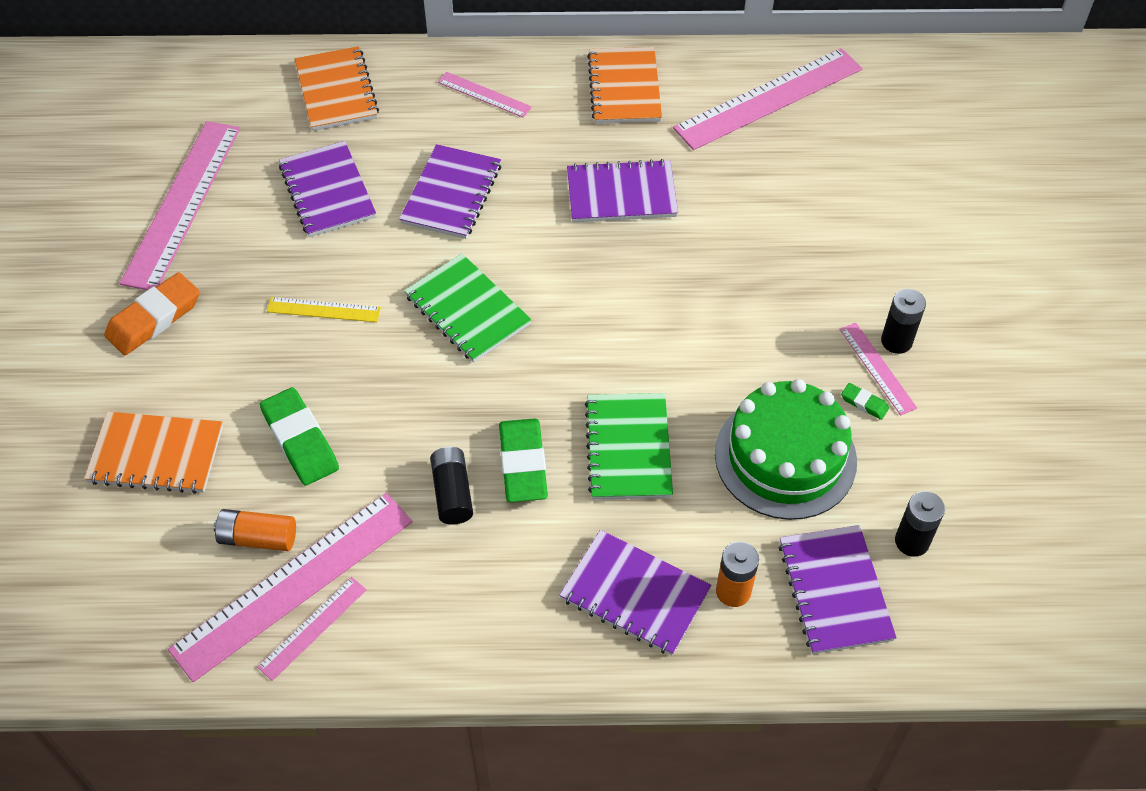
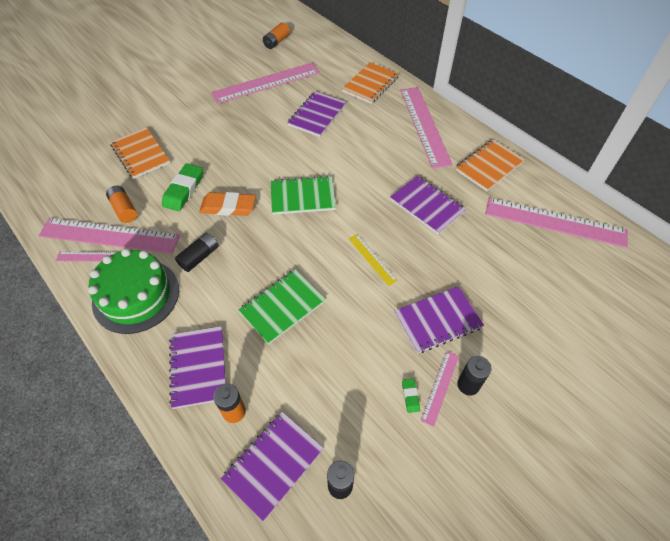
camera: 50 degrees right, 0 degrees up
orange eraser [104,272,200,355] -> orange eraser moved to [199,192,256,216]
yellow ruler [267,297,381,322] -> yellow ruler moved to [349,234,398,286]
purple notebook [399,144,501,239] -> purple notebook moved to [395,286,484,354]
green notebook [404,254,531,363] -> green notebook turned 75 degrees clockwise [271,176,336,215]
pink ruler [438,72,532,118] -> pink ruler [400,87,453,168], size x2.09
green eraser [499,418,548,502] -> none
green cake [715,379,857,520] -> green cake moved to [88,248,179,334]
none -> orange battery [263,22,290,49]

